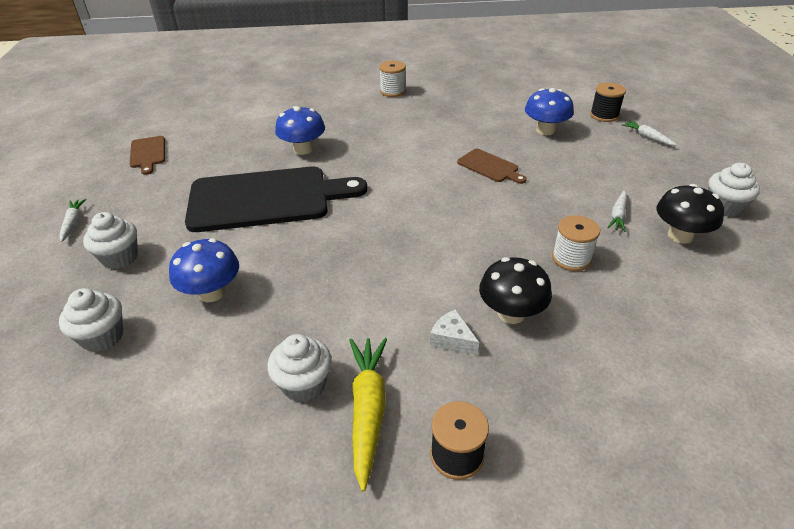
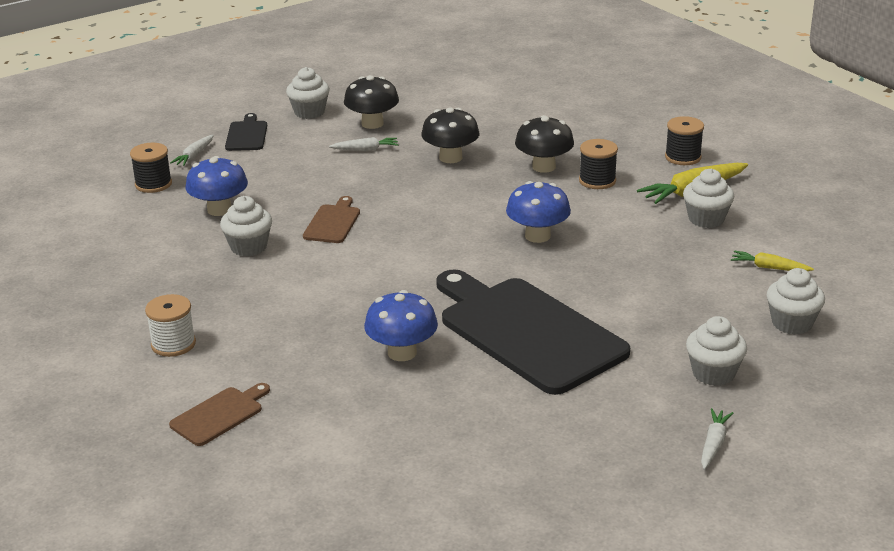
camera: 120 degrees left, 10 degrees down
white carrot [59,199,86,242] -> white carrot turned 150 degrees clockwise [701,408,733,470]
brown cutting board [129,136,165,175] -> brown cutting board moved to [169,383,270,446]
blue mushroom [169,238,239,302] -> blue mushroom moved to [506,181,571,243]
white cheese [430,309,479,355] -> black spool [579,139,618,189]
white spool [552,215,600,271] -> black mushroom [421,107,479,163]
none -> white cupcake [220,196,272,256]
none -> black cutting board [225,113,267,151]
none -> yellow carrot [731,251,814,271]

